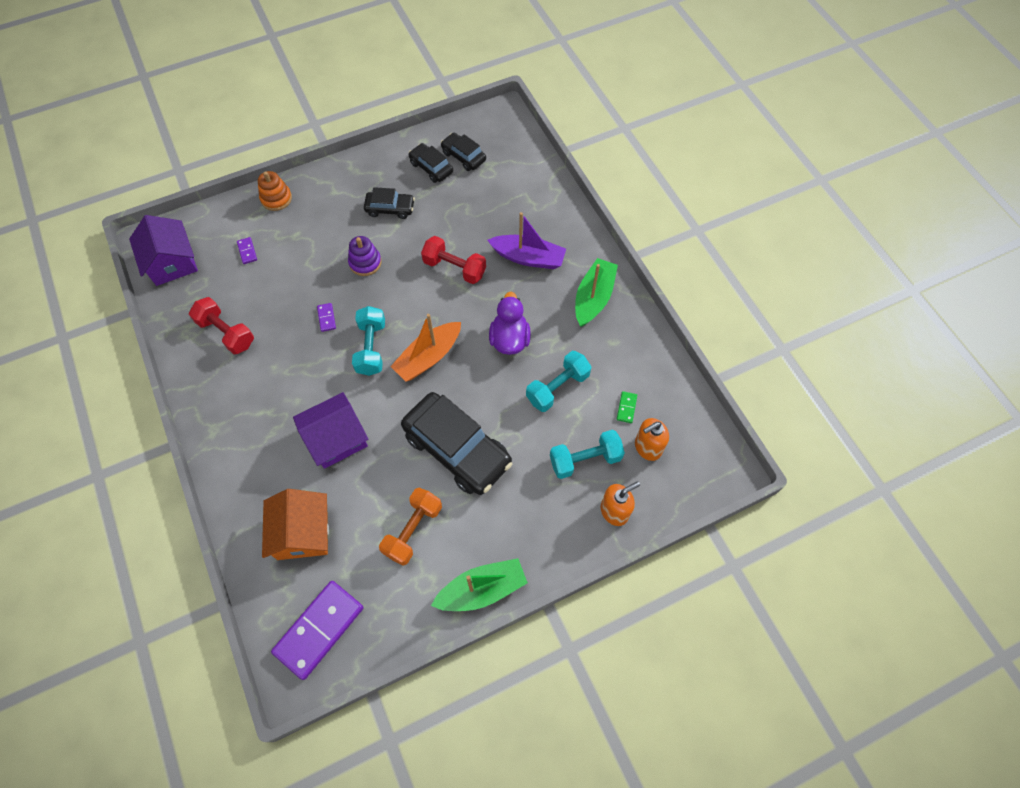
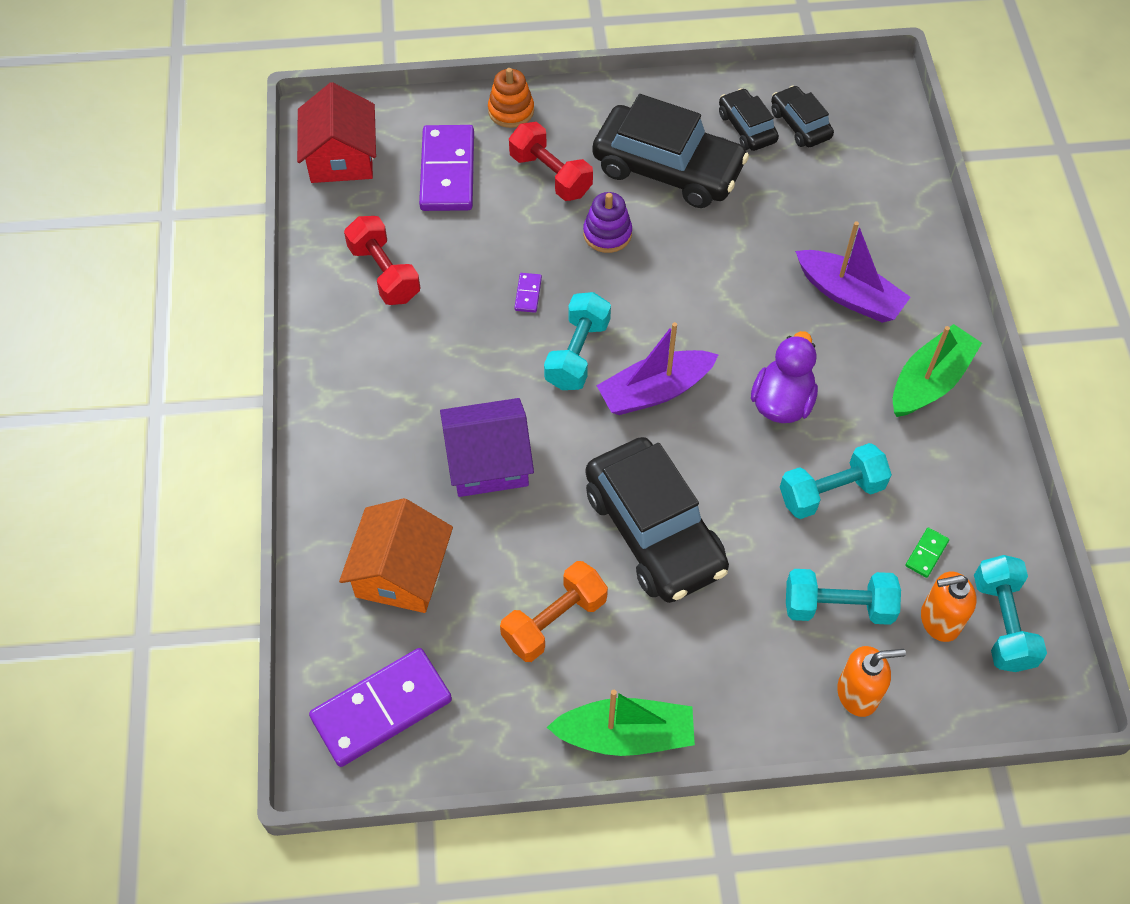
camera: 20 degrees right, 5 degrees down
purple house [129,215,198,286] -> red house [297,82,376,183]
purple domino [237,237,257,264] -> purple domino [419,125,474,211], size x2.45
black car [364,187,415,219] -> black car [592,94,749,208], size x1.97
orange boat [390,314,461,382] -> purple boat [596,322,719,415]
red dumbbell [421,236,486,284] -> red dumbbell moved to [509,122,593,201]
none -> turquoise dumbbell [974,555,1047,672]

